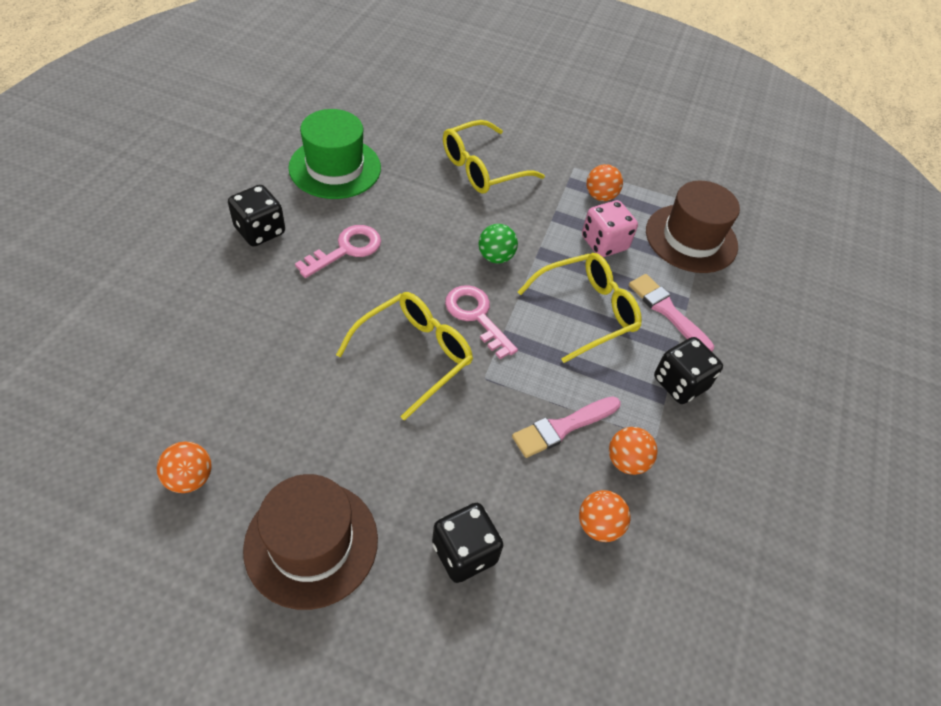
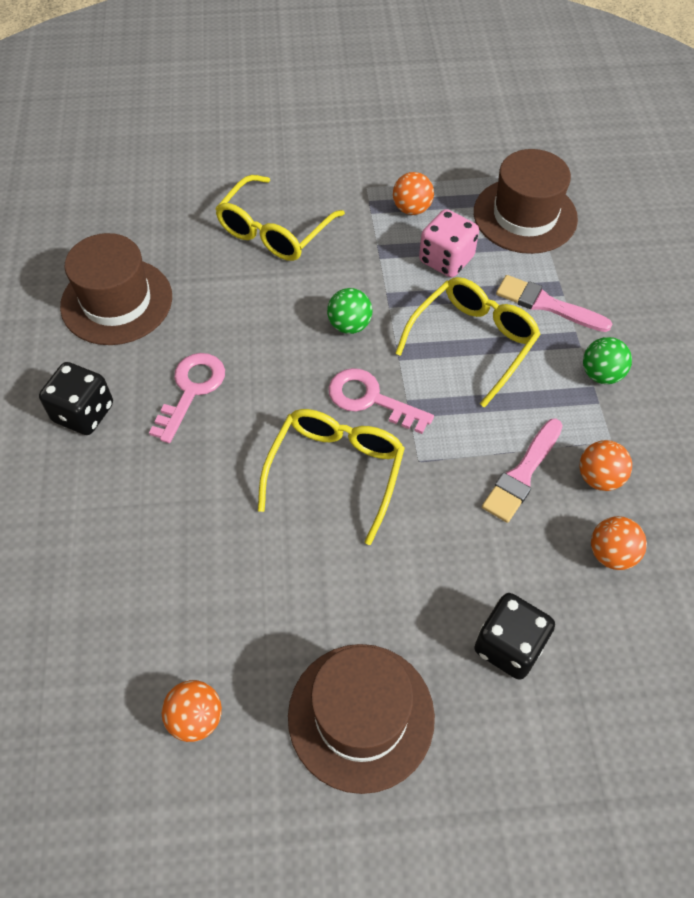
camera: 20 degrees left, 5 degrees up
green hat [288,109,381,199] -> brown hat [60,233,172,345]
black dice [654,337,723,404] -> green ball [583,337,632,384]

